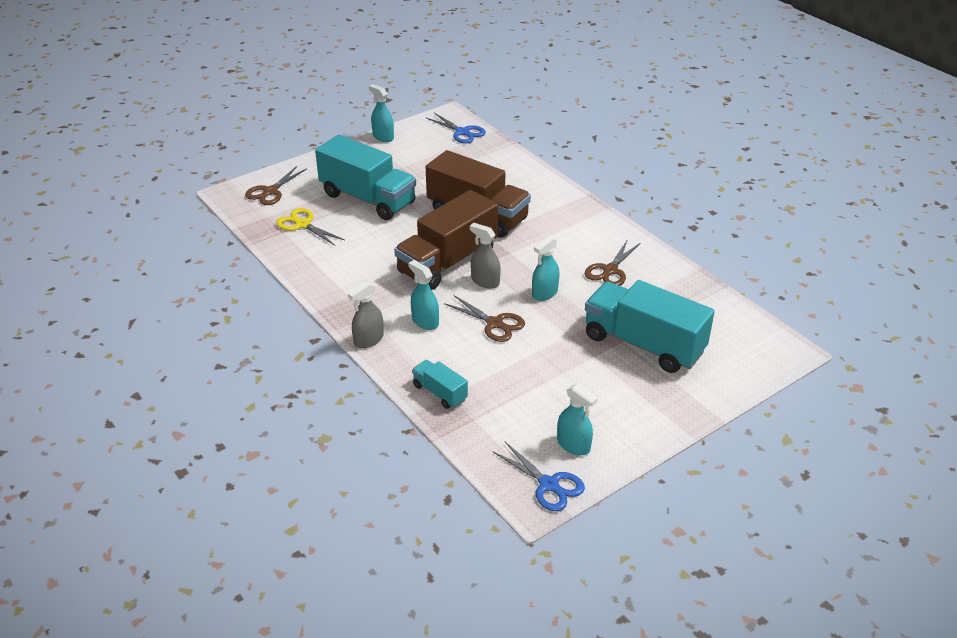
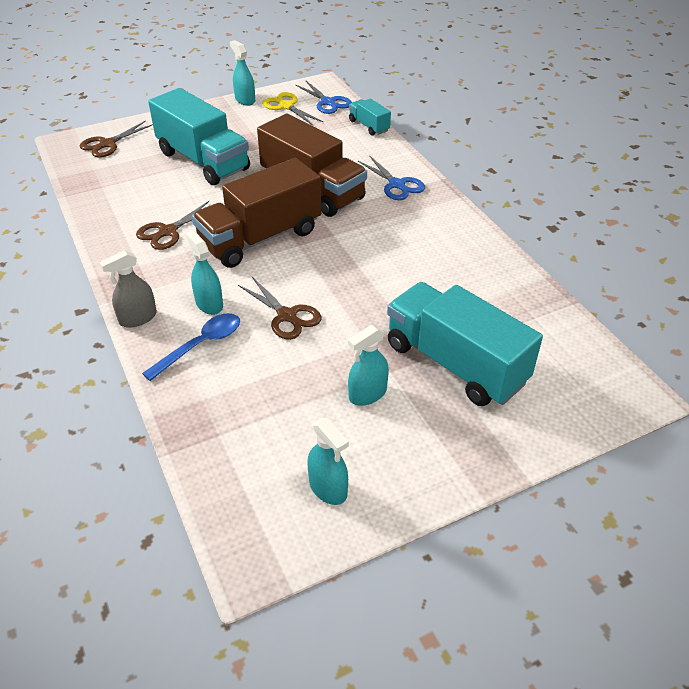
camera: 10 degrees right, 5 degrees up
yellow scissors [276,208,345,246] -> yellow scissors moved to [262,92,323,126]
turquoise truck [412,360,468,409] -> turquoise truck moved to [349,99,391,135]
grey spray bottle [470,223,501,289] -> none
blue scissors [492,442,585,511] -> blue scissors moved to [358,155,425,200]
turquoise spray bottle [532,236,559,301] -> turquoise spray bottle moved to [348,325,389,406]
brown scissors [585,239,640,286] -> brown scissors moved to [136,201,209,250]
none -> blue spoon [142,313,240,381]

